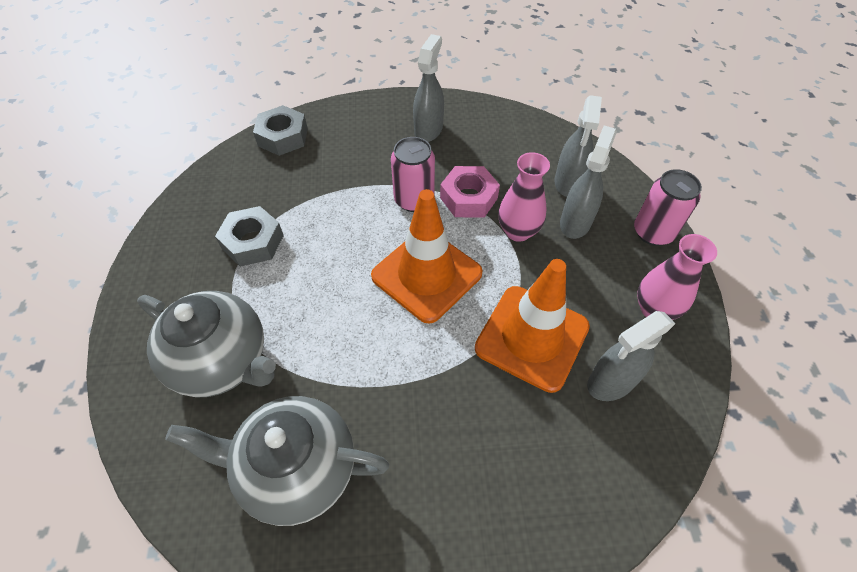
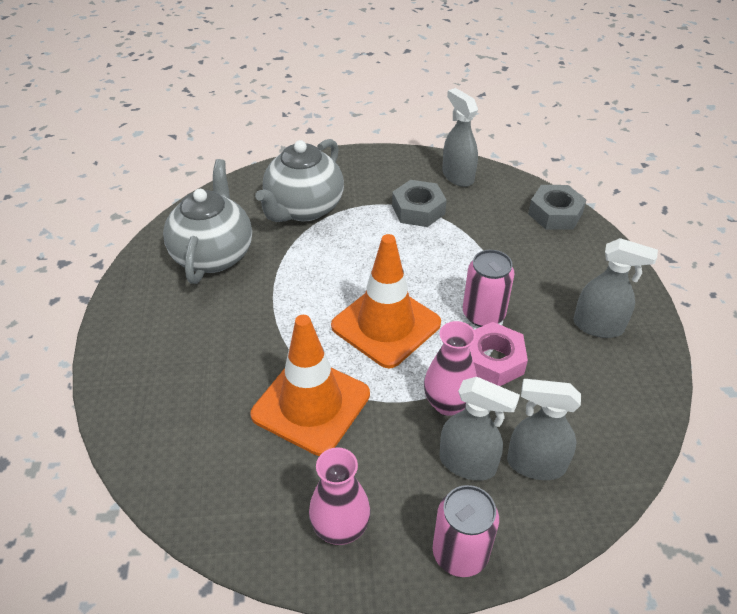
camera: 90 degrees right, 10 degrees down
grey spray bottle [587,311,676,401] -> grey spray bottle moved to [442,88,478,187]

